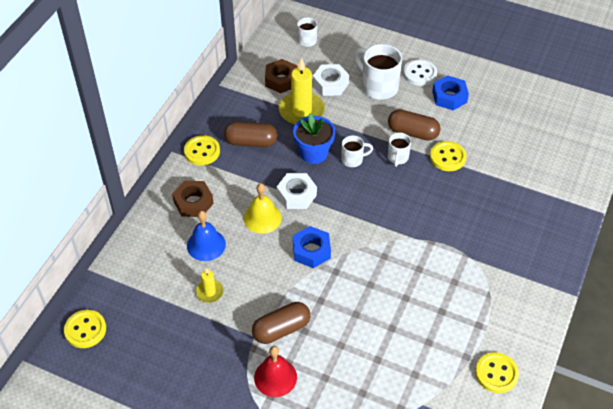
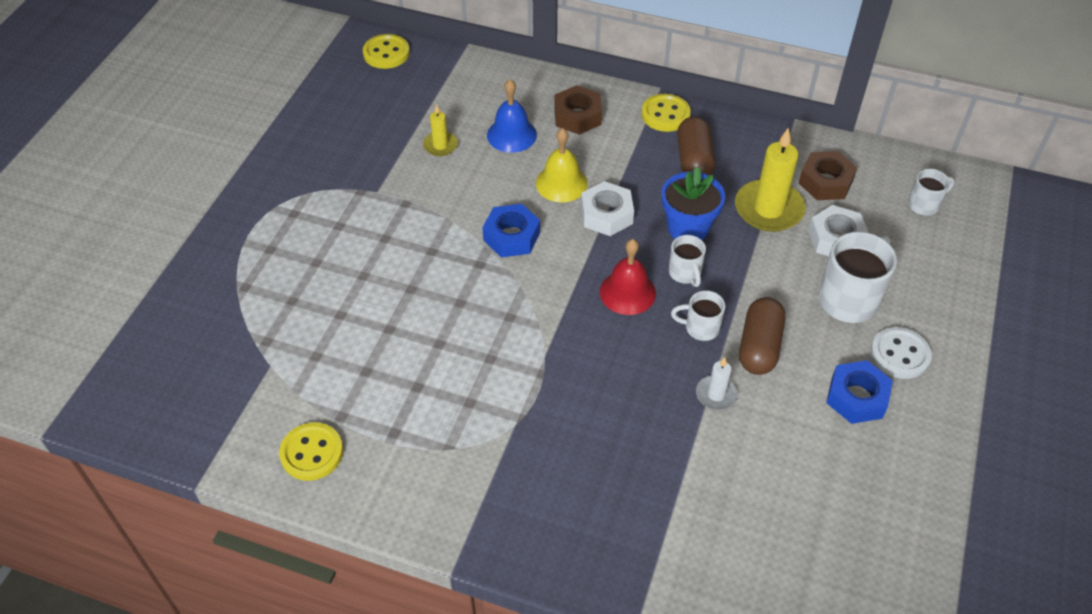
camera: 85 degrees right, 0 degrees up
brown capsule [252,302,310,344] -> none
red bell [254,346,297,397] -> red bell moved to [600,239,656,315]
yellow button [430,141,467,171] -> white candle [696,357,738,410]

